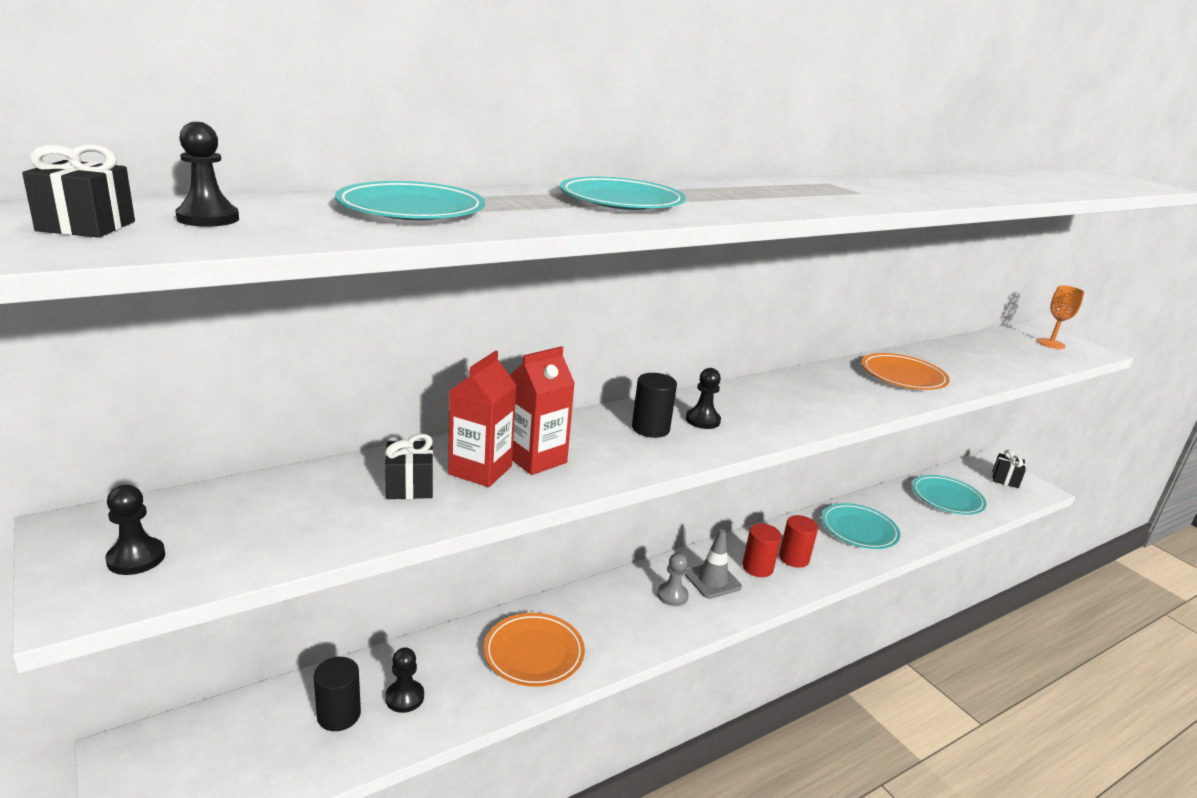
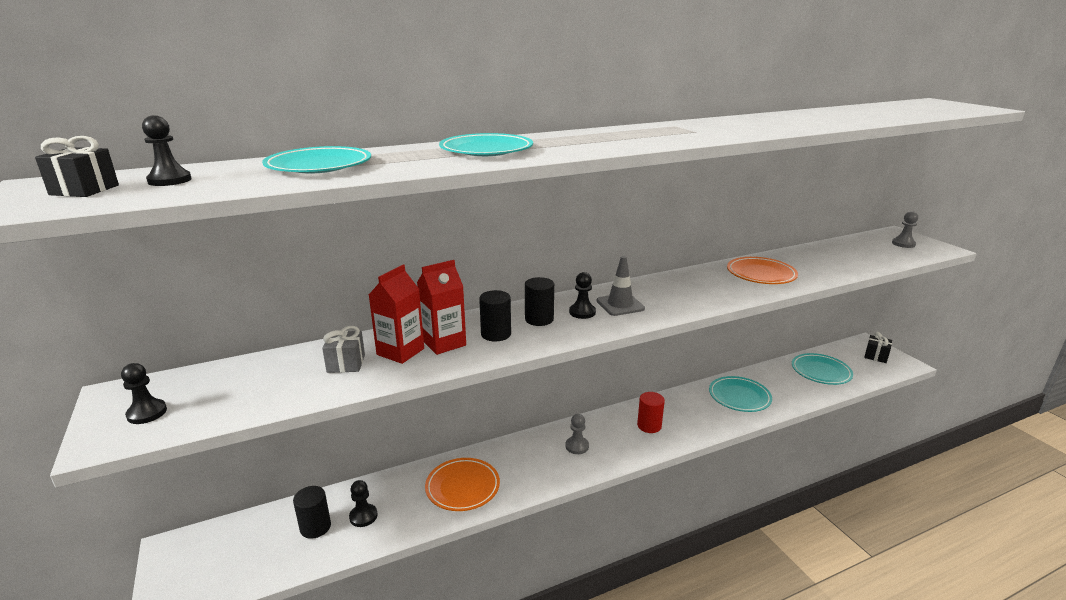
camera: 10 degrees right, 0 degrees up
black gift [385,434,433,499] -> grey gift [322,326,365,373]
grey traffic cone [685,529,742,599] -> grey traffic cone moved to [597,256,645,316]
red cylinder [779,515,818,568] -> none
orange goblet [1037,285,1084,349] -> grey pawn [892,211,918,248]
none -> black cylinder [479,290,511,342]

